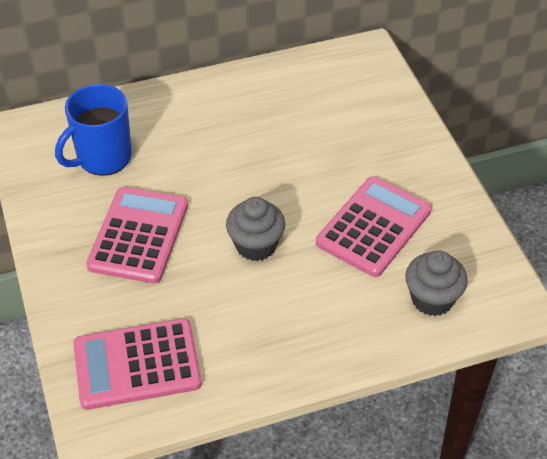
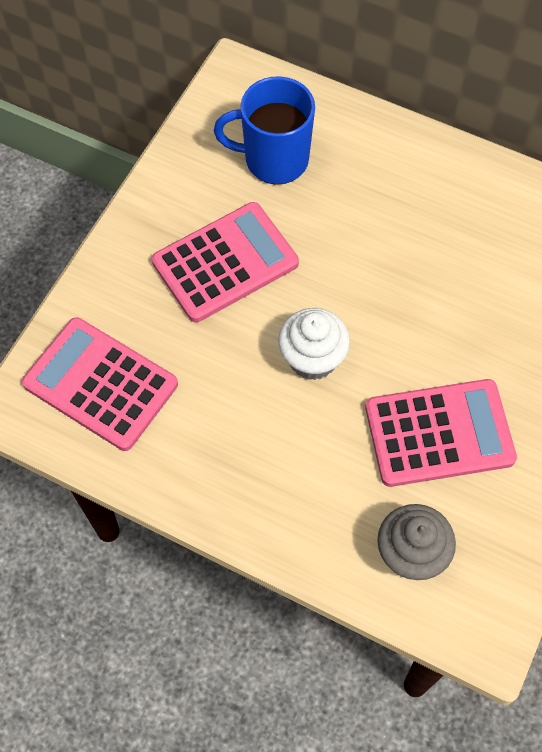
camera: 45 degrees right, 15 degrees up
grey cupcake [226,197,285,261] -> white cupcake [278,308,350,380]

